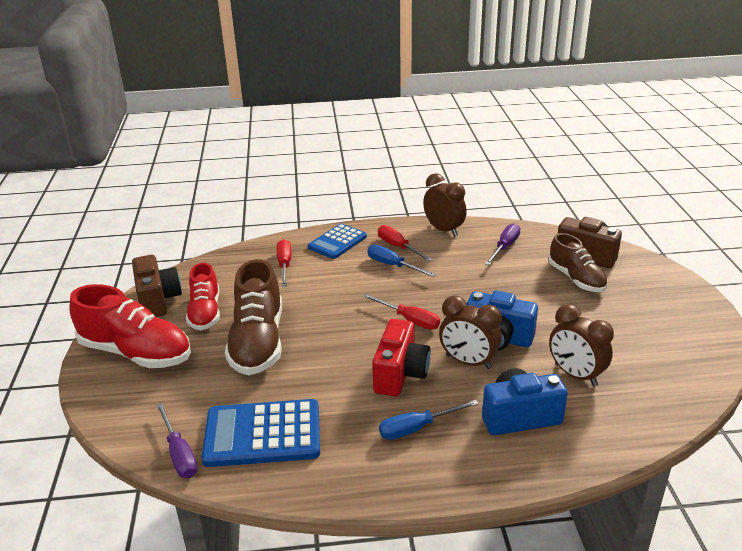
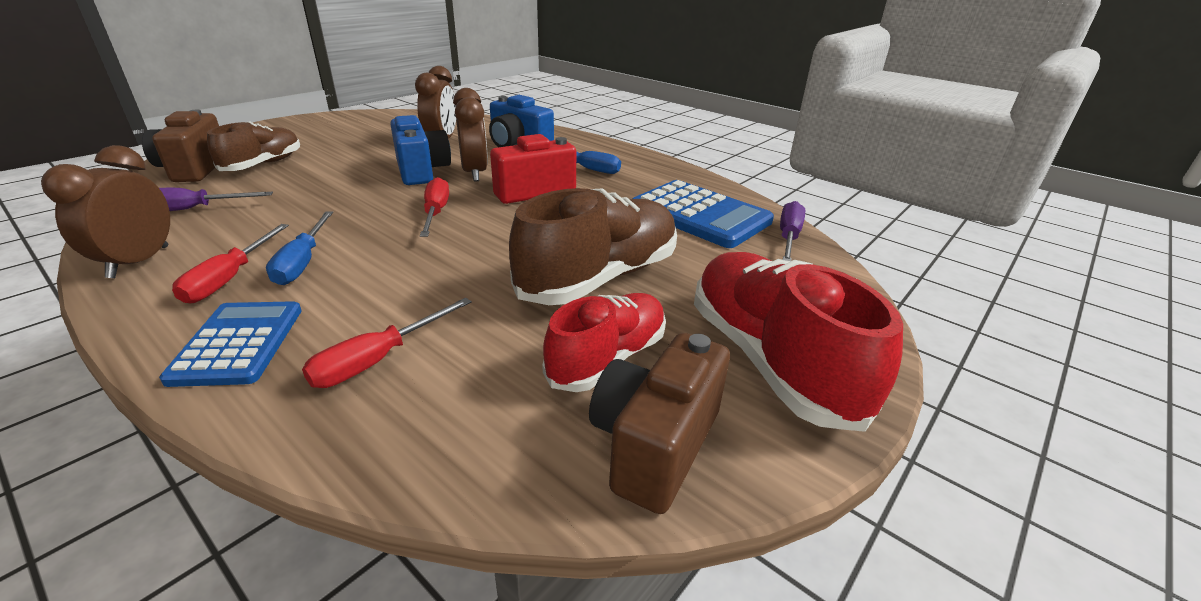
camera: 135 degrees left, 0 degrees up
blue calculator [308,224,367,259] -> blue calculator turned 90 degrees counterclockwise [159,301,302,387]

